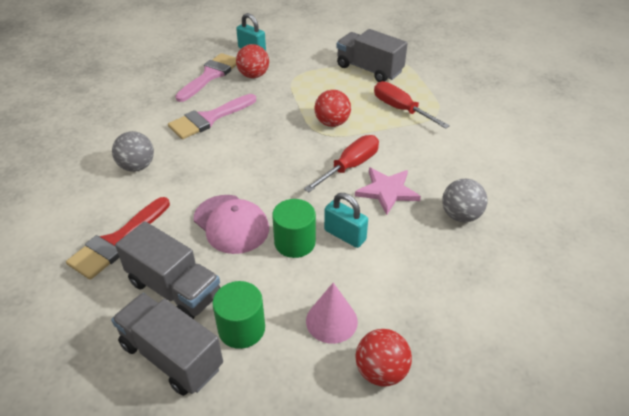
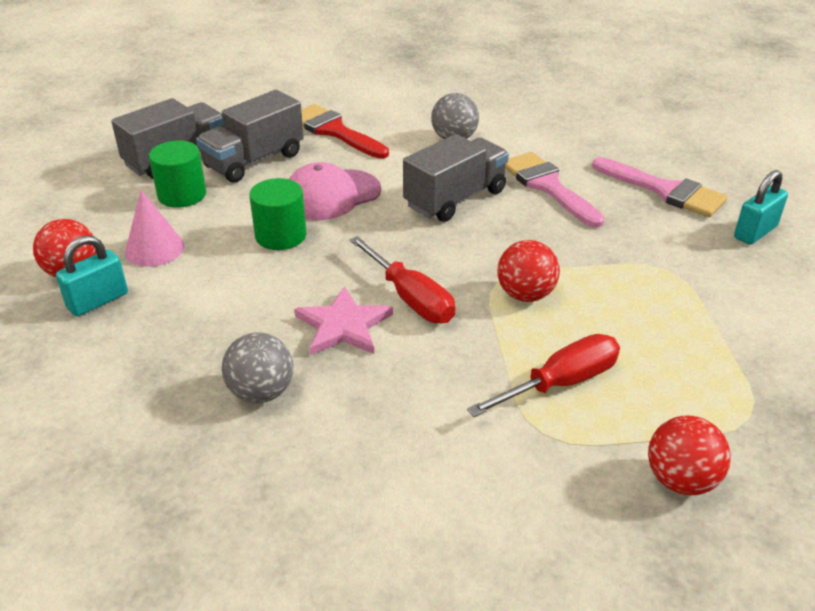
camera: 100 degrees right, 5 degrees down
red ball [236,44,269,78] -> red ball moved to [648,416,731,495]
turquoise padlock [324,193,368,248] -> turquoise padlock moved to [56,235,128,316]
grey truck [336,29,408,82] -> grey truck moved to [403,134,509,222]

